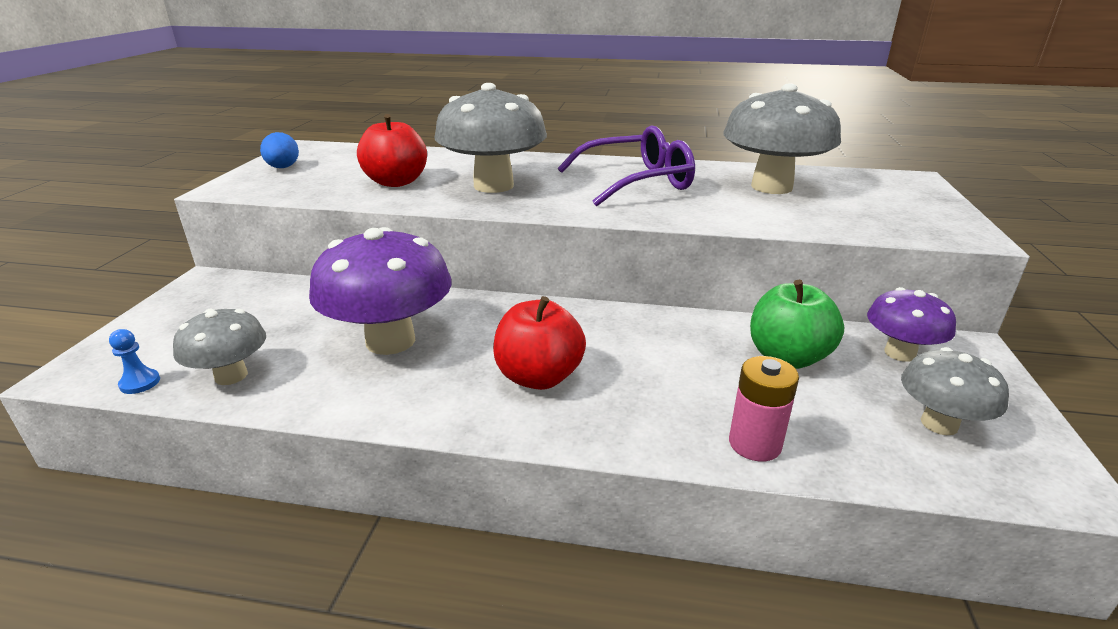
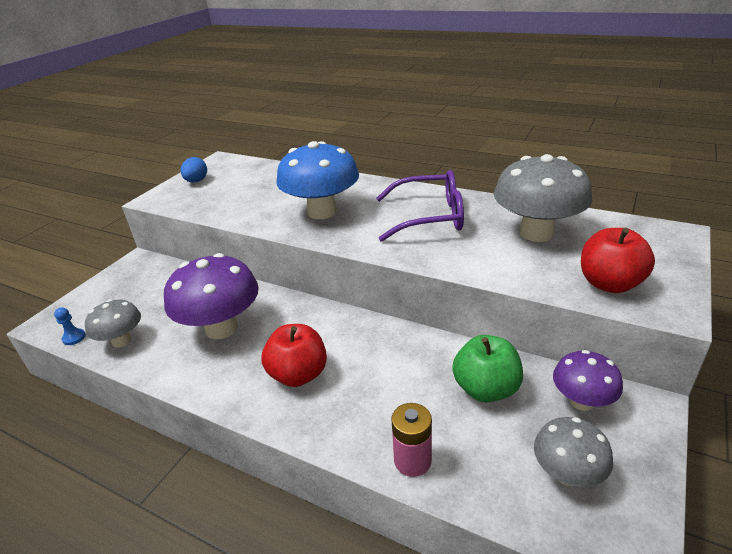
camera: 20 degrees right, 5 degrees up
red apple [357,114,427,187] -> red apple moved to [581,228,655,293]
grey mushroom [434,83,547,193] -> blue mushroom [277,141,359,219]

